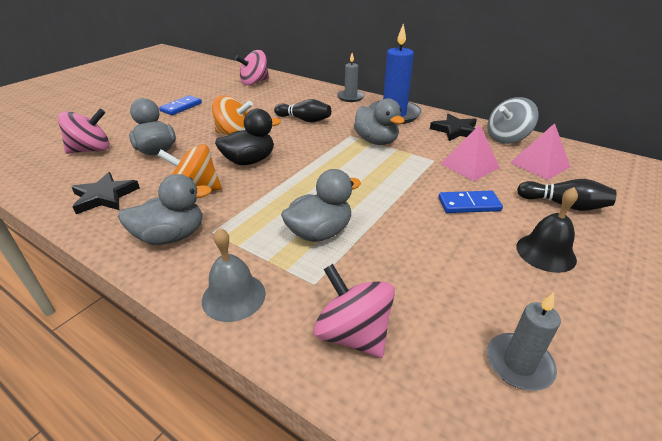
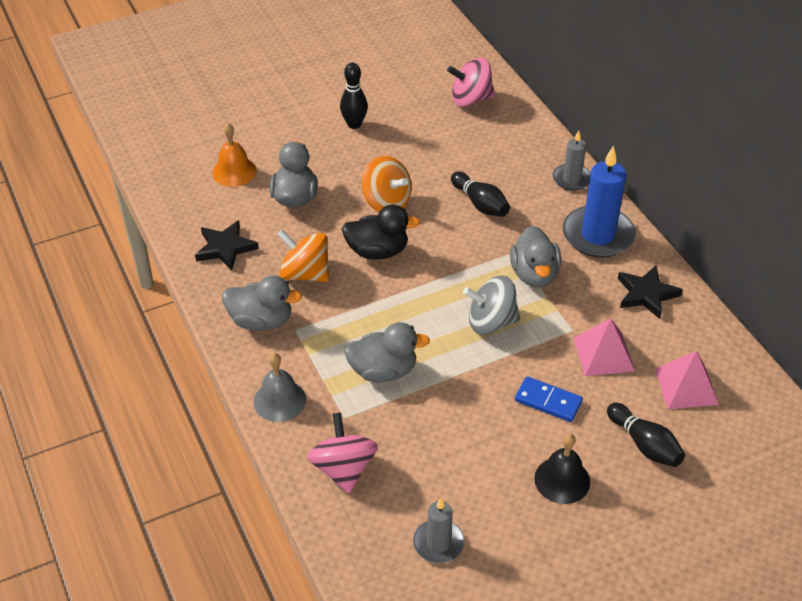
camera: 30 degrees right, 10 degrees up
pink spinning top [58,108,110,154] -> orange bell [212,124,257,187]
blue domino [159,95,202,115] -> black bowling pin [340,63,368,129]
grey spinning top [487,97,539,144] -> grey spinning top moved to [463,276,520,335]

